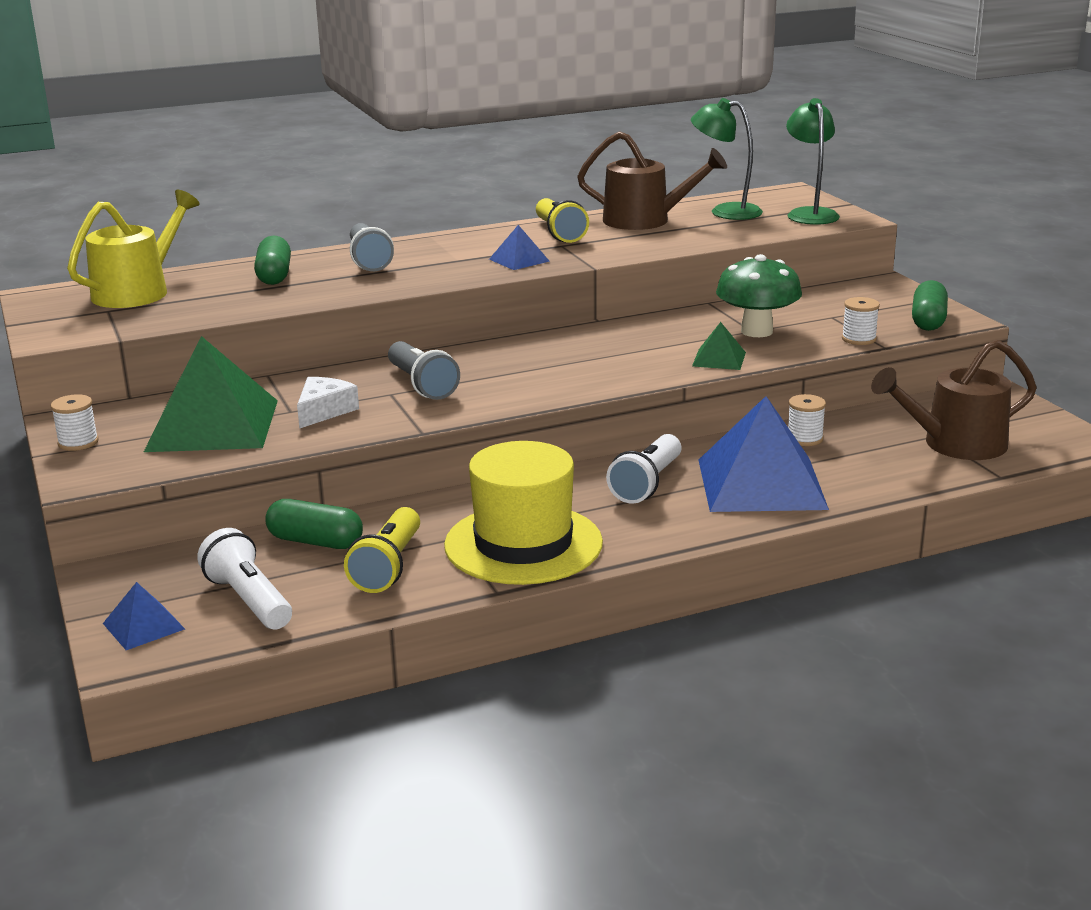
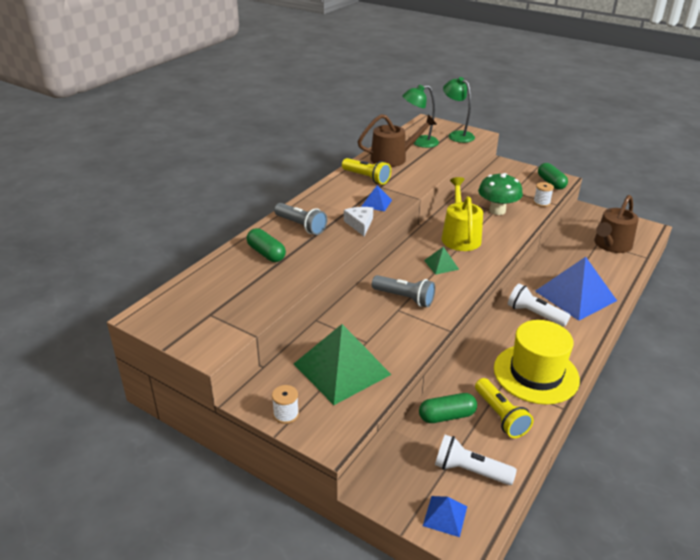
camera: 35 degrees left, 10 degrees up
yellow watering can [67,190,200,308] -> yellow watering can moved to [442,177,483,251]
white cheese [297,377,359,429] -> white cheese moved to [344,207,373,236]
white flashlight [606,434,682,504] -> white flashlight turned 135 degrees clockwise [508,284,571,326]
green pyramid [692,322,746,370] -> green pyramid moved to [424,247,459,275]
white spool [788,394,826,446] -> none

